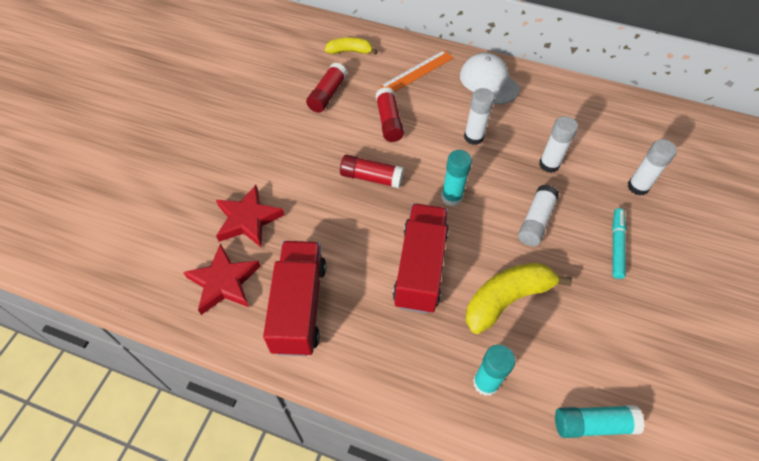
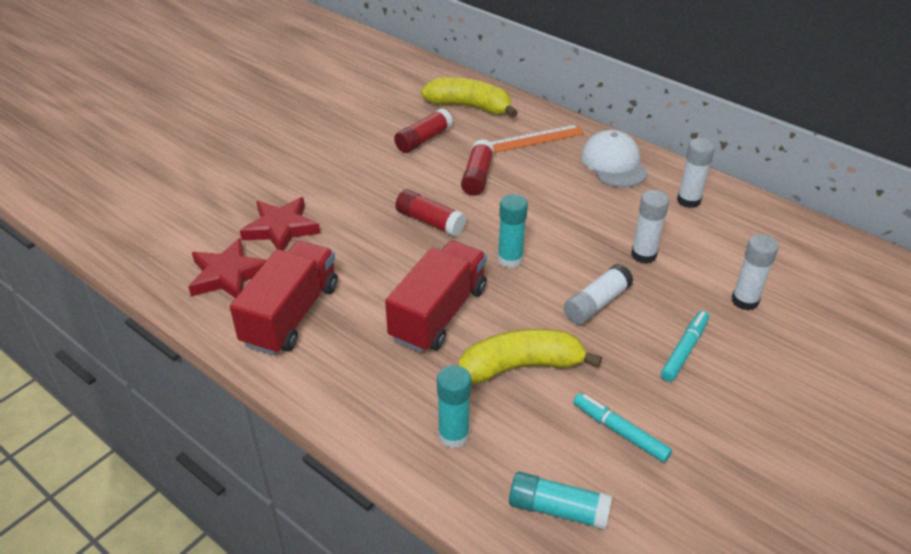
camera: 20 degrees right, 15 degrees down
yellow banana [325,37,378,55] -> yellow banana [421,77,518,118], size x1.68
white glue stick [464,88,495,145] -> white glue stick moved to [677,138,715,208]
none -> turquoise marker [573,393,672,463]

